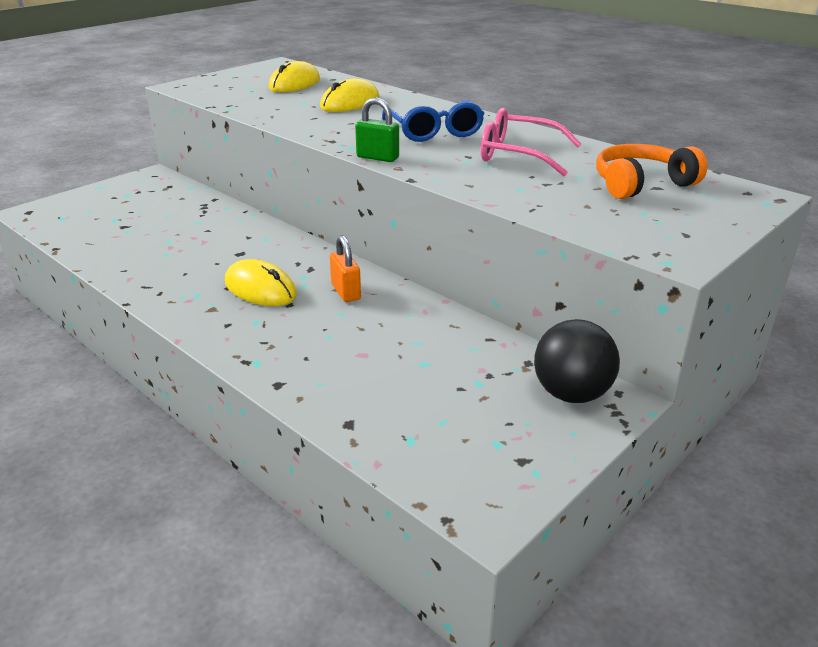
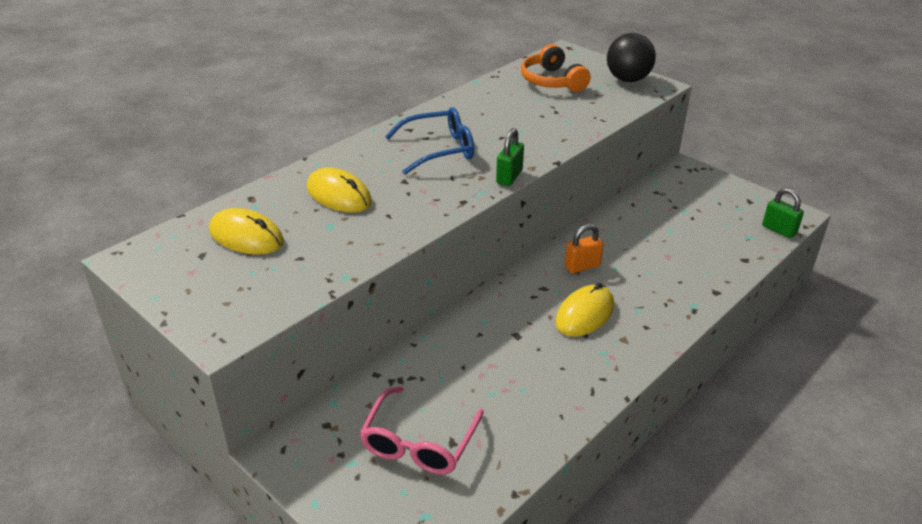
camera: 90 degrees left, 5 degrees up
pink glasses [481,108,581,176] -> pink glasses moved to [359,386,484,475]
black ball [534,319,620,403] -> black ball moved to [607,33,656,82]
none -> green padlock [762,188,804,238]

